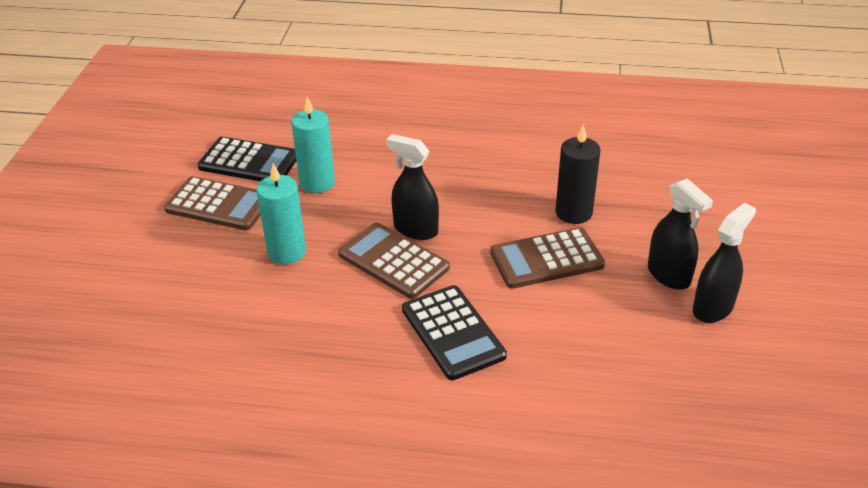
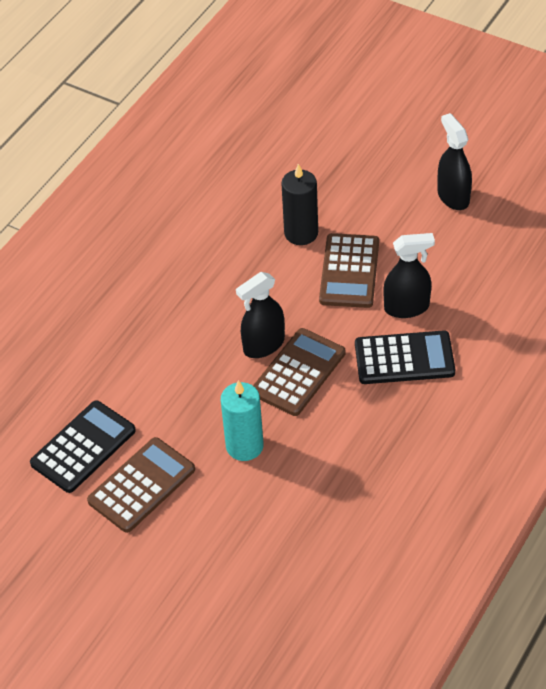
camera: 65 degrees left, 10 degrees up
turquoise candle [291,97,335,193] -> none
brown calculator [338,223,450,299] -> brown calculator turned 150 degrees clockwise [253,328,345,416]
black spray bottle [648,178,713,290] -> black spray bottle moved to [384,233,435,318]

